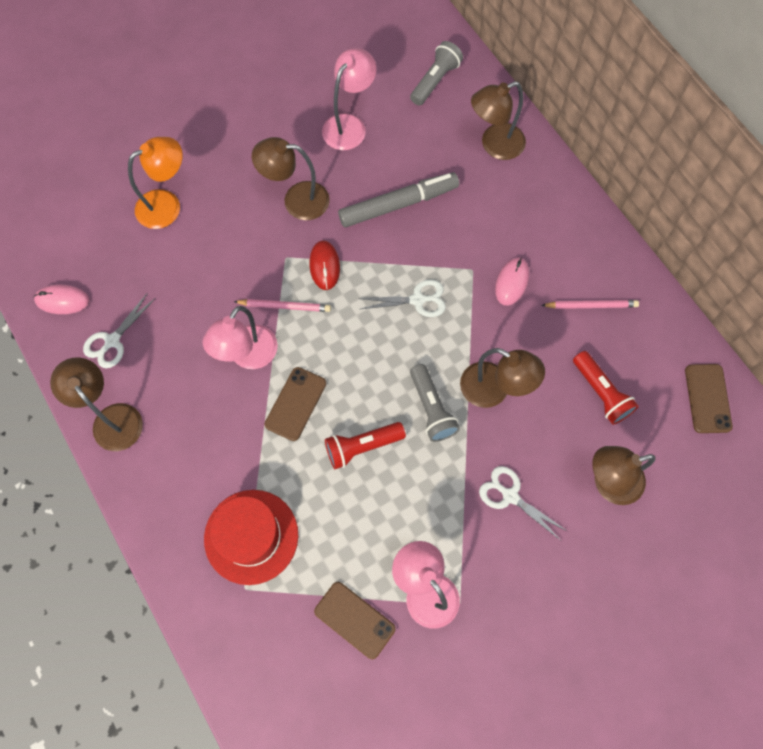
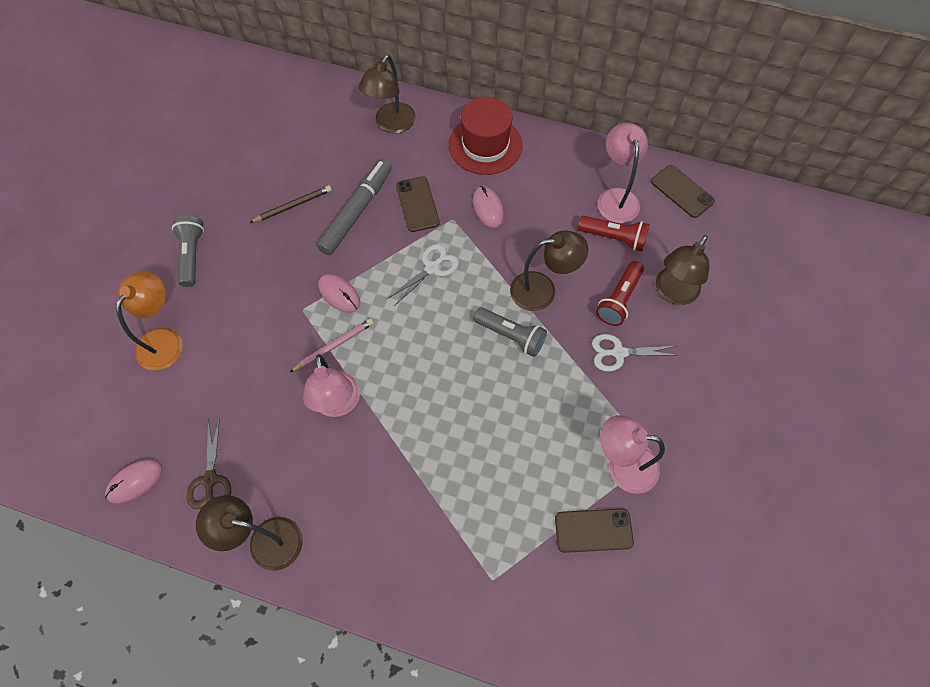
camera: 40 degrees left, 5 degrees down
white scissors [83,294,156,368] -> brown scissors [187,418,232,509]
red hat [204,490,298,585] -> red hat moved to [449,97,522,175]
brown lamp [252,137,330,220] -> none
brown phone [264,367,326,441] -> brown phone moved to [396,176,440,232]
red mouse [309,240,340,290] -> pink mouse [318,274,360,313]
pink lamp [322,48,377,150] -> pink lamp moved to [597,123,648,223]
red flashlight [325,422,406,469] -> red flashlight moved to [596,261,644,326]
grey flashlight [410,41,463,106] -> grey flashlight moved to [172,215,204,287]
pink pencil [541,300,639,309] -> none
none -> brown pencil [249,185,332,223]

